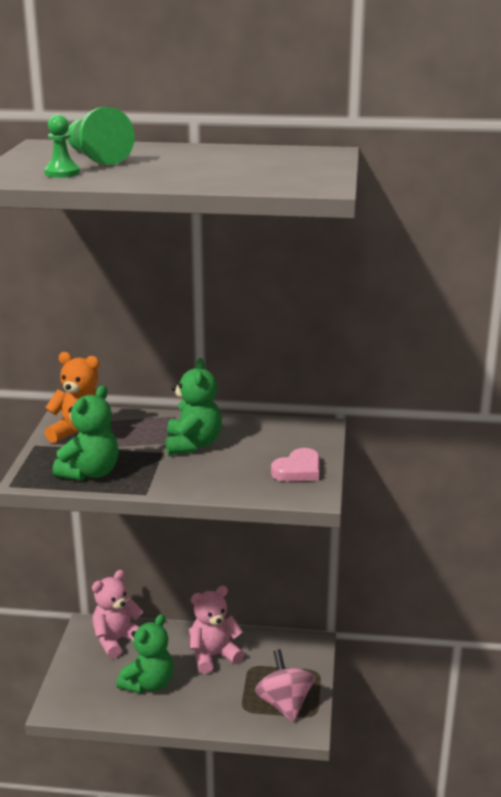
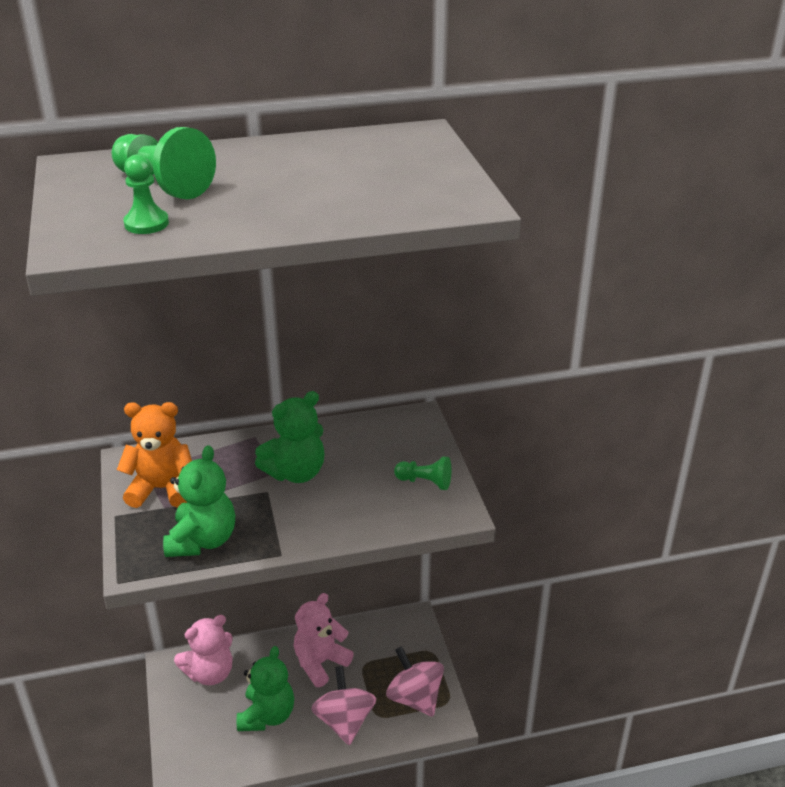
camera: 20 degrees left, 10 degrees up
pink teddy bear [92,570,144,659] -> pink teddy bear turned 150 degrees counterclockwise [174,615,233,685]
green teddy bear [165,358,222,455] -> green teddy bear turned 75 degrees clockwise [255,391,324,483]
pink heart [271,448,320,482] -> green pawn [394,457,451,490]
none -> pink spinning top [311,666,376,745]

